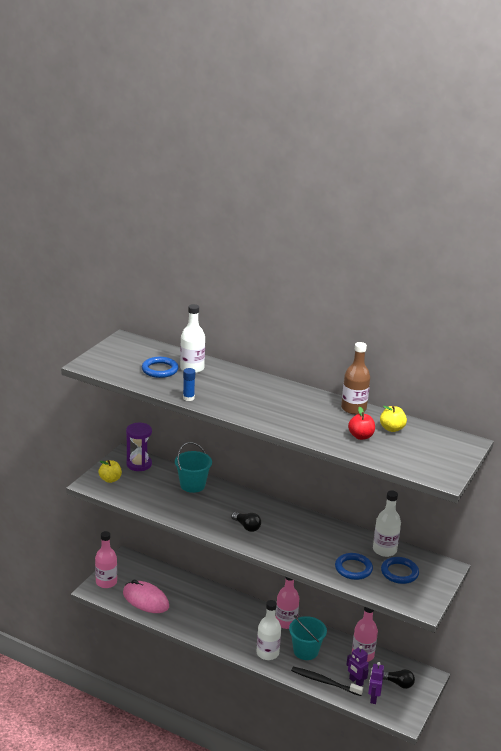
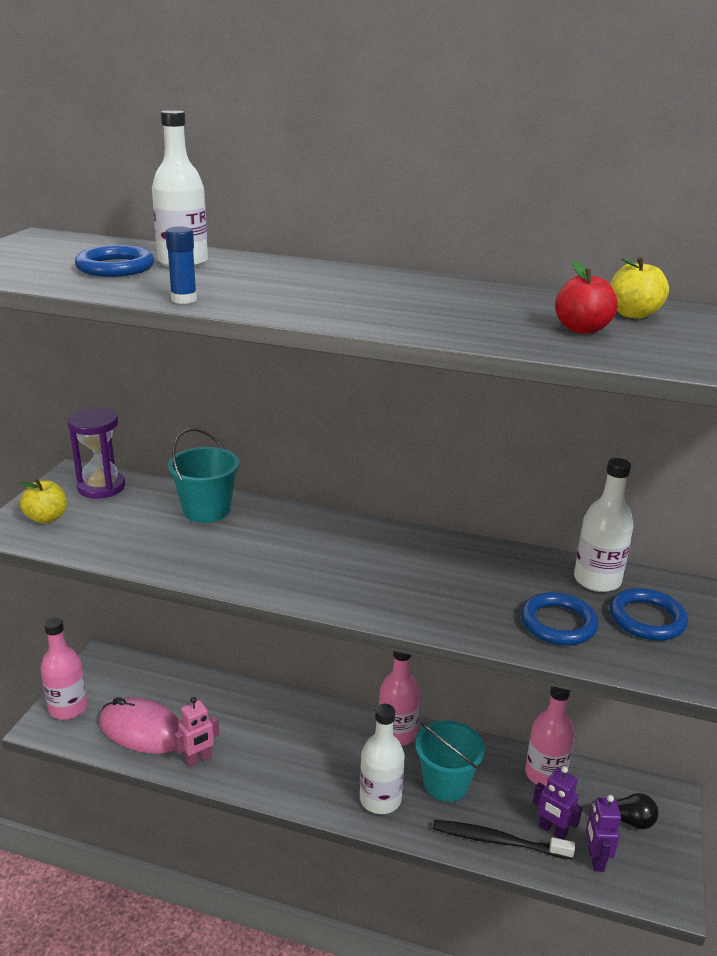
camera: 10 degrees left, 0 degrees up
black light bulb [231,512,261,532] -> none
brown bottle [341,342,370,414] -> none
none -> pink robot [174,697,219,767]

